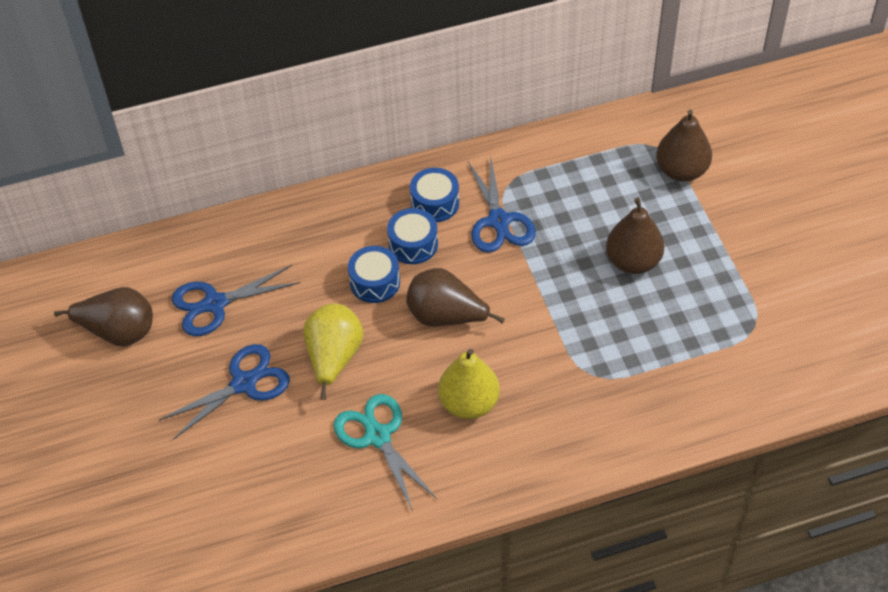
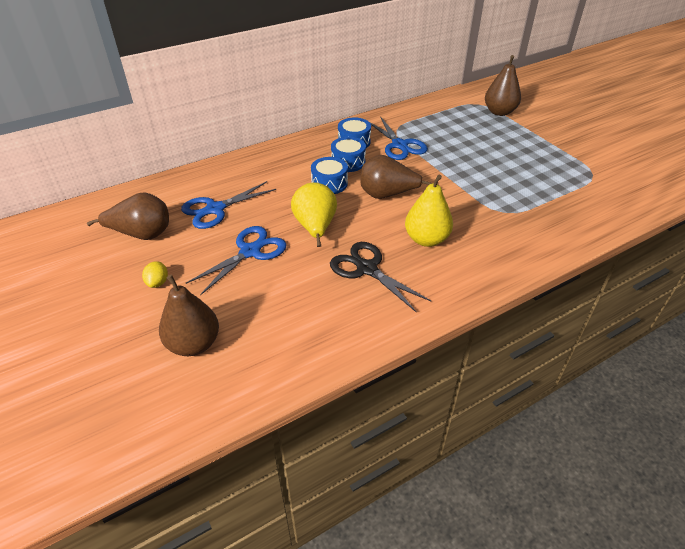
camera: 15 degrees left, 10 degrees down
turquoise scissors [333,394,437,511] -> black scissors [330,242,431,313]
brown pear [606,197,665,274] -> brown pear moved to [159,275,219,356]
none -> yellow lemon [142,261,168,288]

